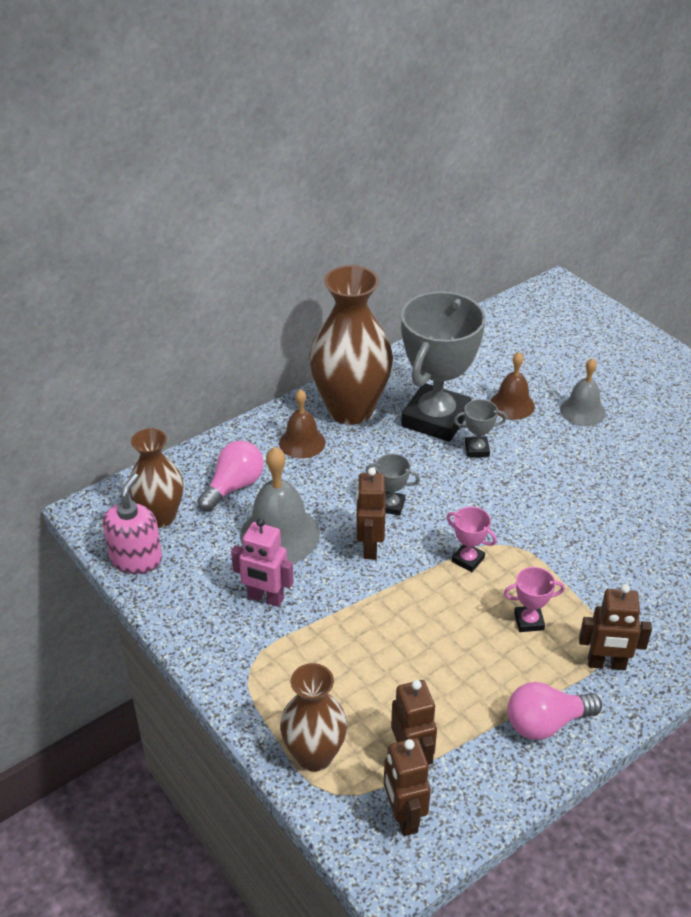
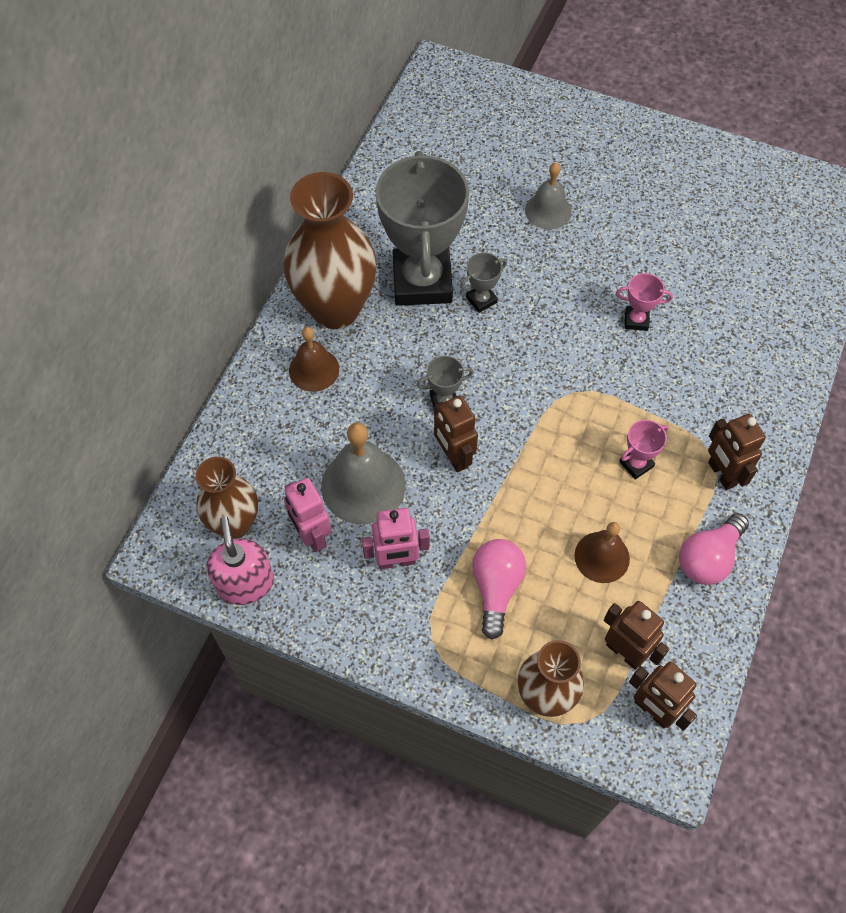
camera: 30 degrees left, 20 degrees up
pink light bulb [197,441,264,511] -> pink light bulb moved to [472,539,526,640]
pink trophy [446,507,497,572] -> pink trophy moved to [616,273,673,331]
brown bell [490,352,535,420] -> brown bell moved to [574,522,630,583]
brown robot [579,584,652,670] -> brown robot turned 90 degrees clockwise [708,414,766,490]
none -> pink robot [284,478,331,552]

